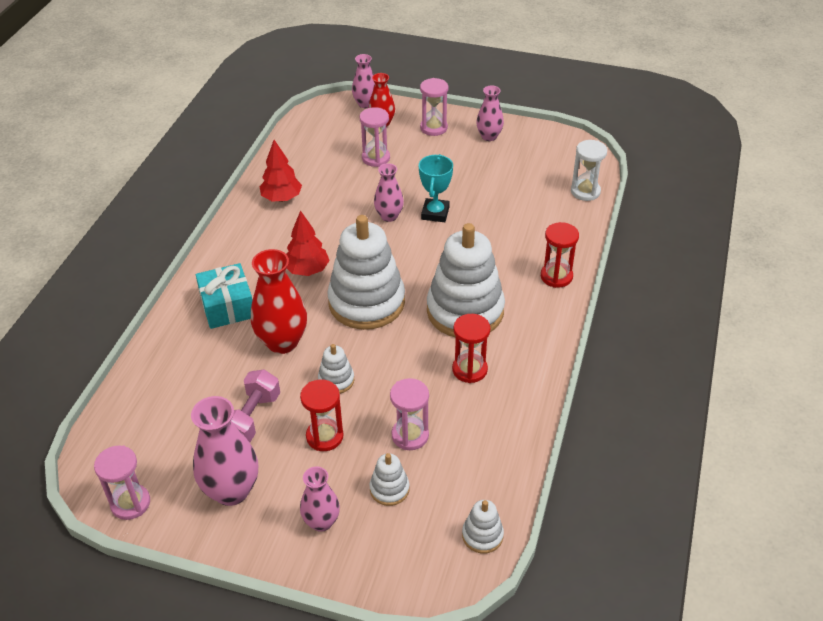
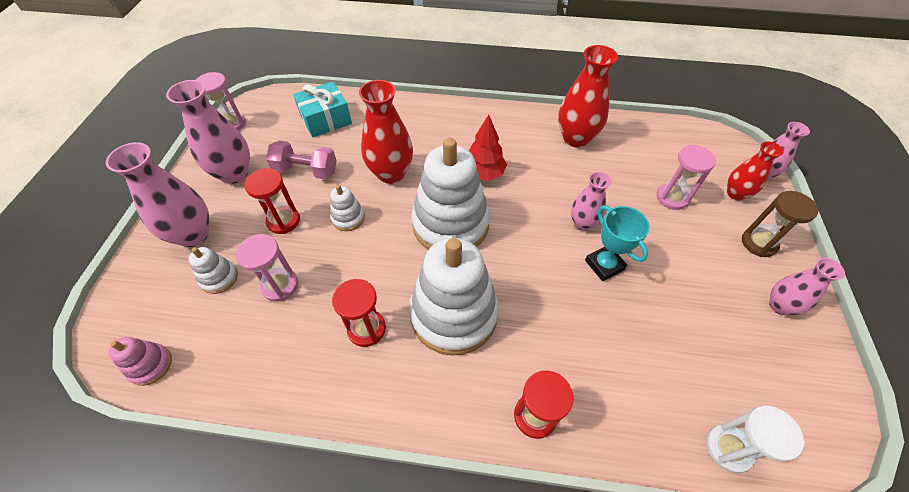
camera: 80 degrees right, 10 degrees up
turquoise gift [196,263,252,329] -> turquoise gift moved to [293,82,352,137]
red tree [259,140,302,202] -> red vase [558,45,618,148]
pink vase [300,467,340,532] -> pink vase [106,142,209,247], size x1.65
turquoise trophy [419,154,453,222] -> turquoise trophy turned 60 degrees clockwise [585,206,650,281]
pink hourglass [420,78,448,136] -> brown hourglass [742,191,818,257]
white stacking toy [462,500,504,554] -> pink stacking toy [109,337,172,386]

